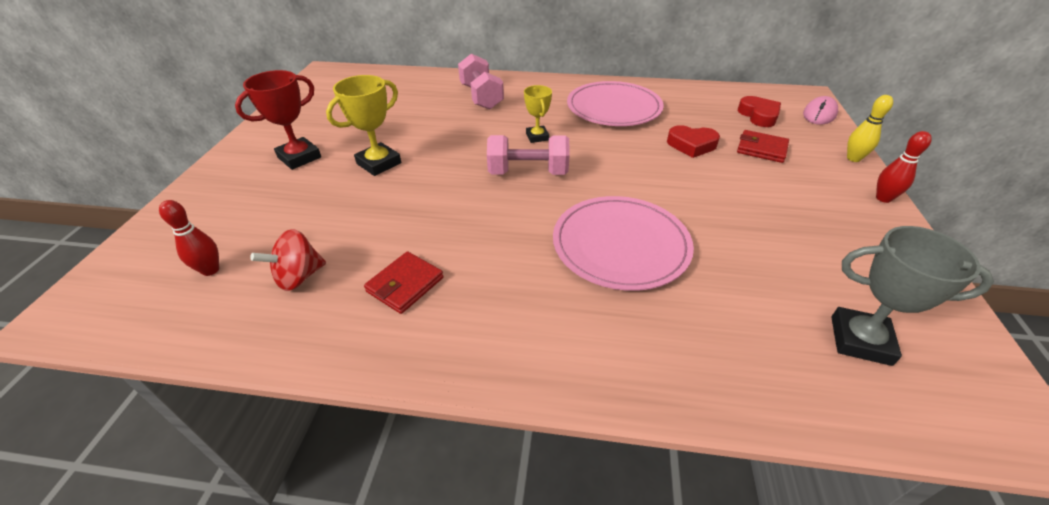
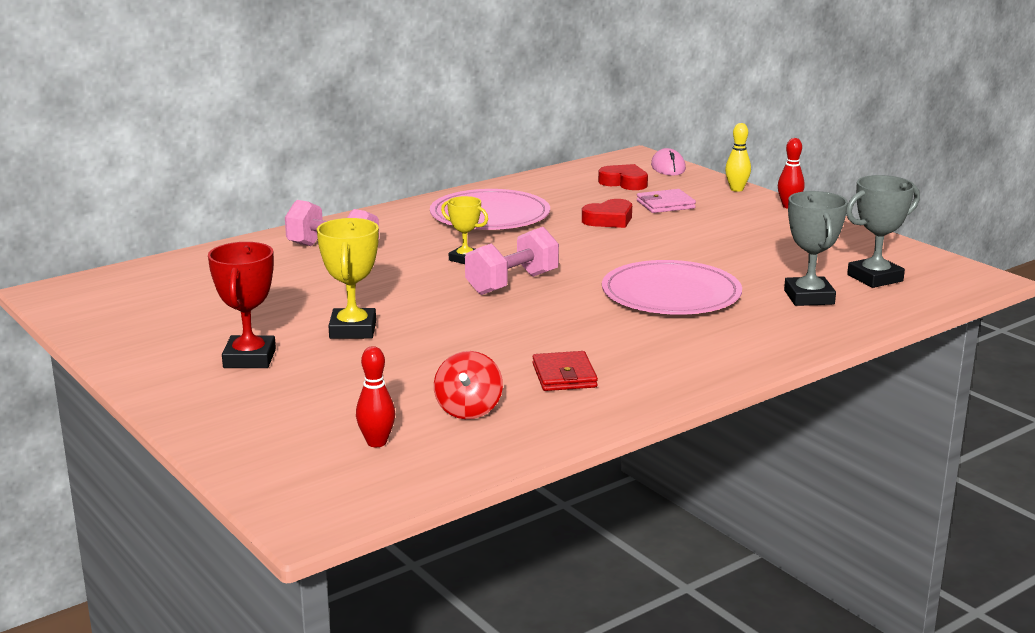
camera: 45 degrees left, 20 degrees down
red wallet [737,130,789,163] -> pink wallet [637,189,696,213]
none -> grey trophy [784,191,848,306]

